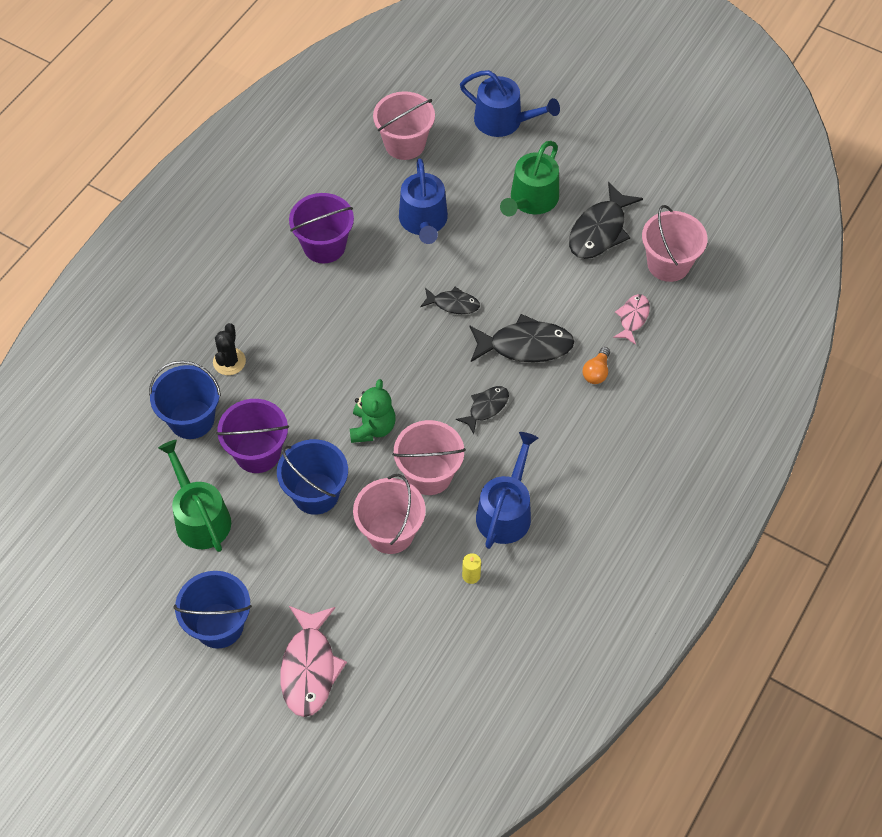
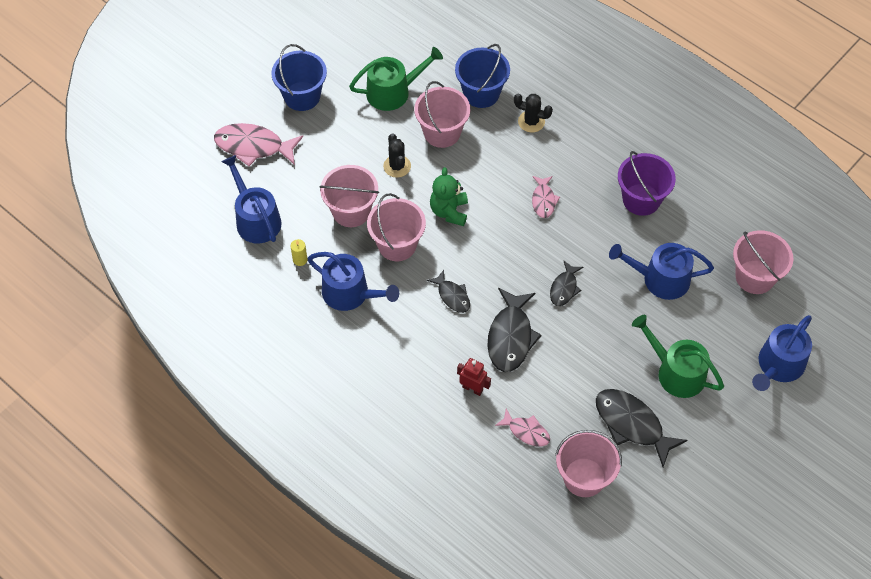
camera: 100 degrees right, 0 degrees up
purple bucket [216,399,289,473] -> pink bucket [414,81,470,148]
blue bucket [277,439,348,515] -> black cactus [383,133,411,178]
green teddy bear [350,379,396,443] -> green teddy bear turned 75 degrees clockwise [430,167,468,226]
orange light bulb [583,347,610,384] -> red robot [457,358,491,396]
none -> blue watering can [221,155,282,244]
none -> pink fish [532,176,560,218]

